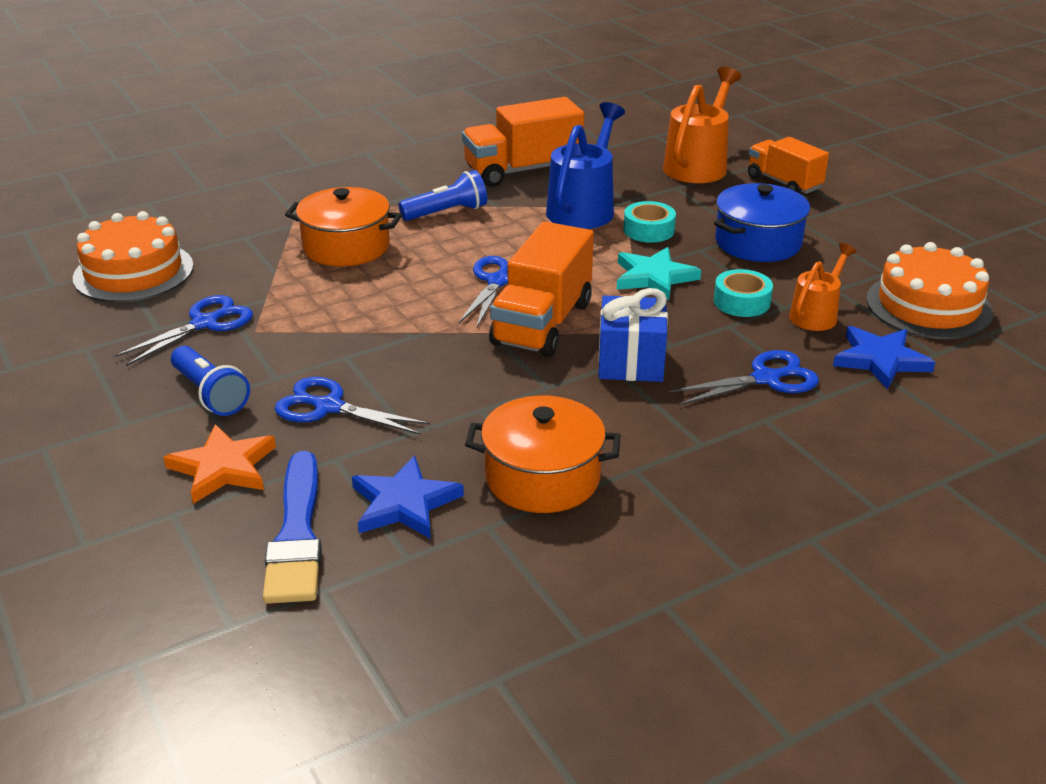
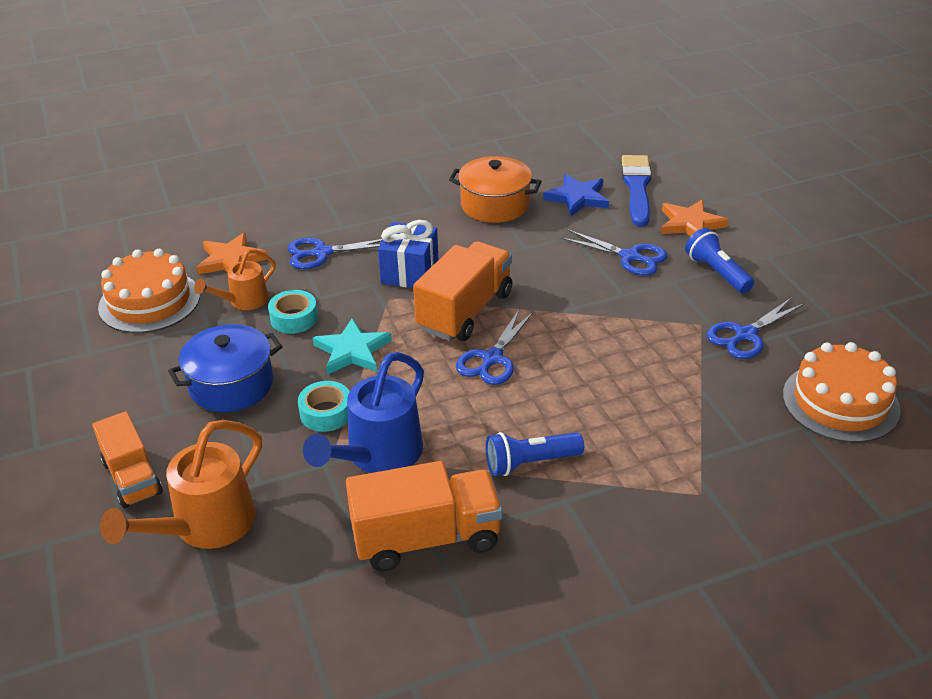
camera: 170 degrees left, 5 degrees up
orange pot [285,187,402,267] -> none
blue star [833,326,935,390] -> orange star [197,233,268,274]

